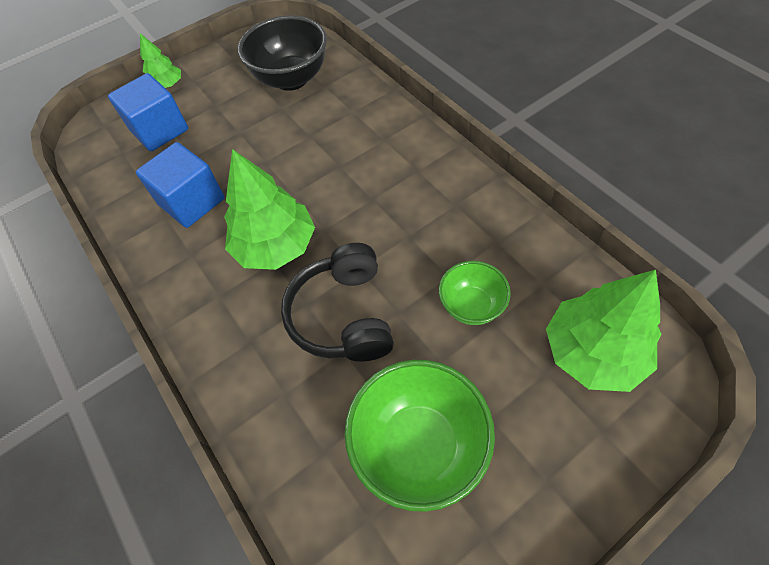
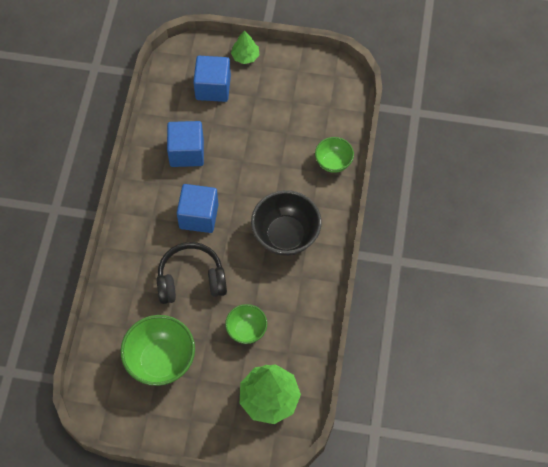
camera: 40 degrees right, 5 degrees up
green tree [224,149,315,270] -> blue cube [177,184,219,233]
black bowl [238,15,327,91] -> black bowl moved to [251,190,322,256]
black headphones [281,243,394,362] -> black headphones turned 45 degrees clockwise [157,242,227,304]
none -> green bowl [315,137,354,173]

